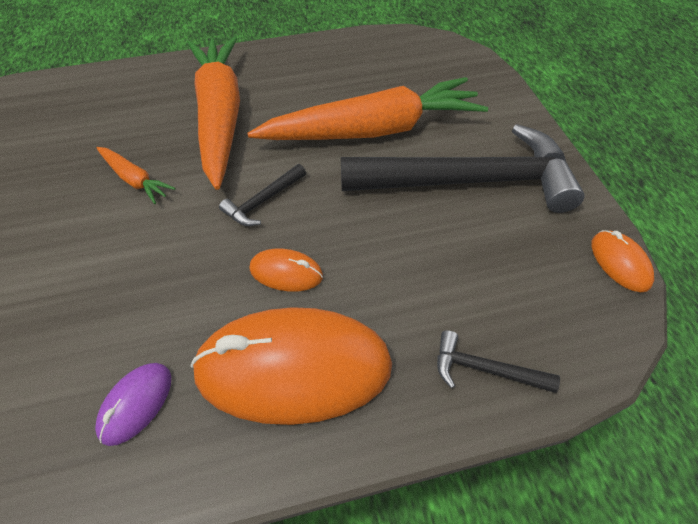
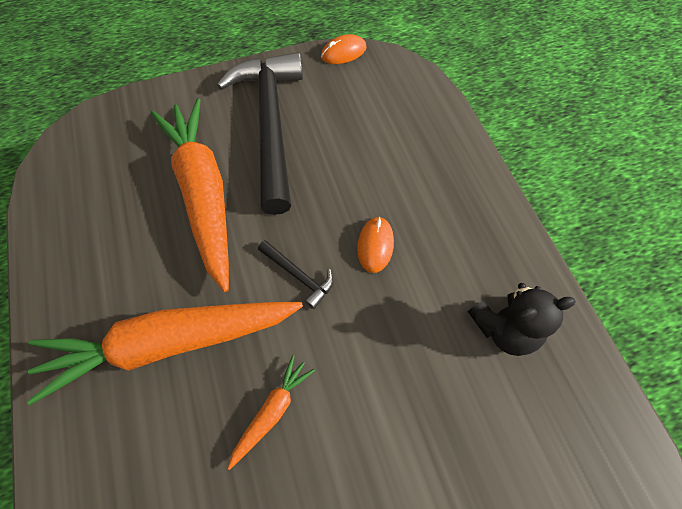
camera: 95 degrees left, 10 degrees up
purple mouse [95,363,171,446] -> black teddy bear [468,283,576,356]
orange mouse [190,307,392,425] -> none
black hammer [437,330,560,393] -> none

